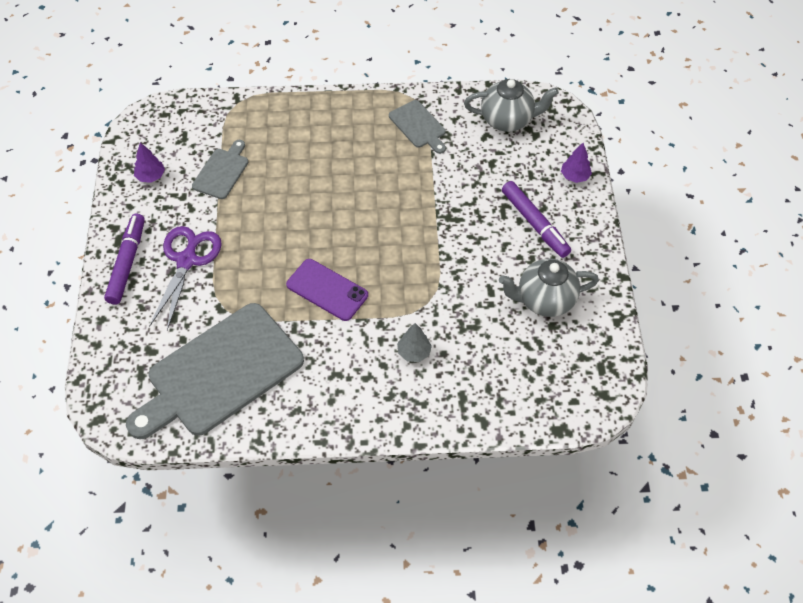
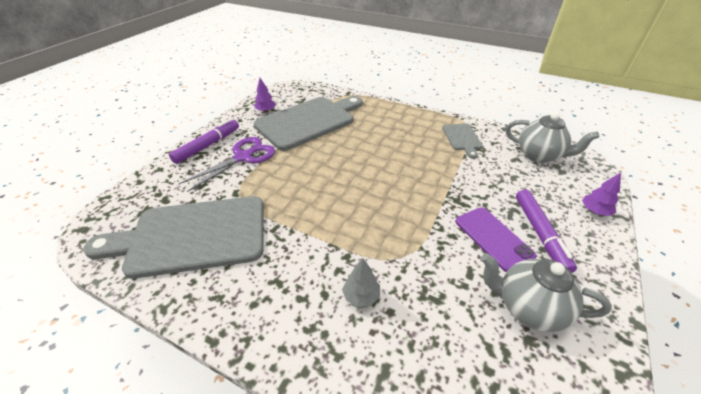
camera: 30 degrees right, 15 degrees down
grey cutting board [192,140,248,199] -> grey cutting board [254,96,363,151], size x2.15
purple phone [286,259,368,321] -> purple phone moved to [456,207,537,272]

